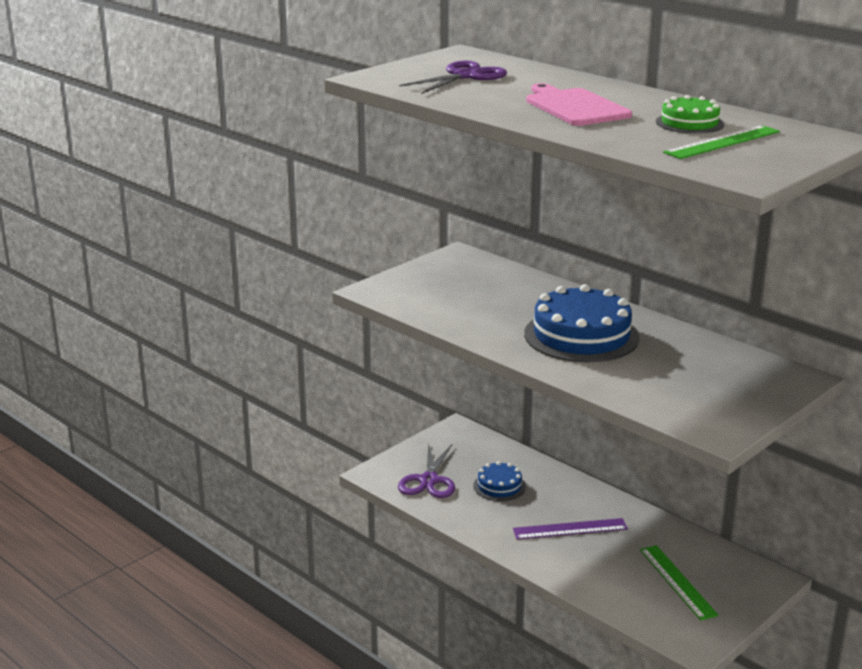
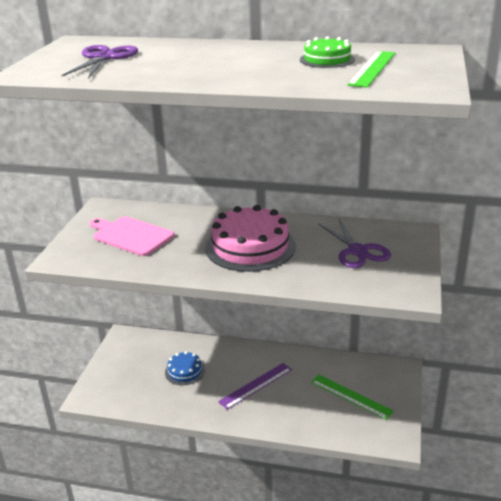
camera: 30 degrees left, 5 degrees up
purple scissors [398,443,455,498] -> purple scissors moved to [319,219,391,268]
blue cake [524,284,639,362] -> pink cake [205,205,296,272]
pink cutting board [526,83,632,126] -> pink cutting board moved to [90,216,175,256]

